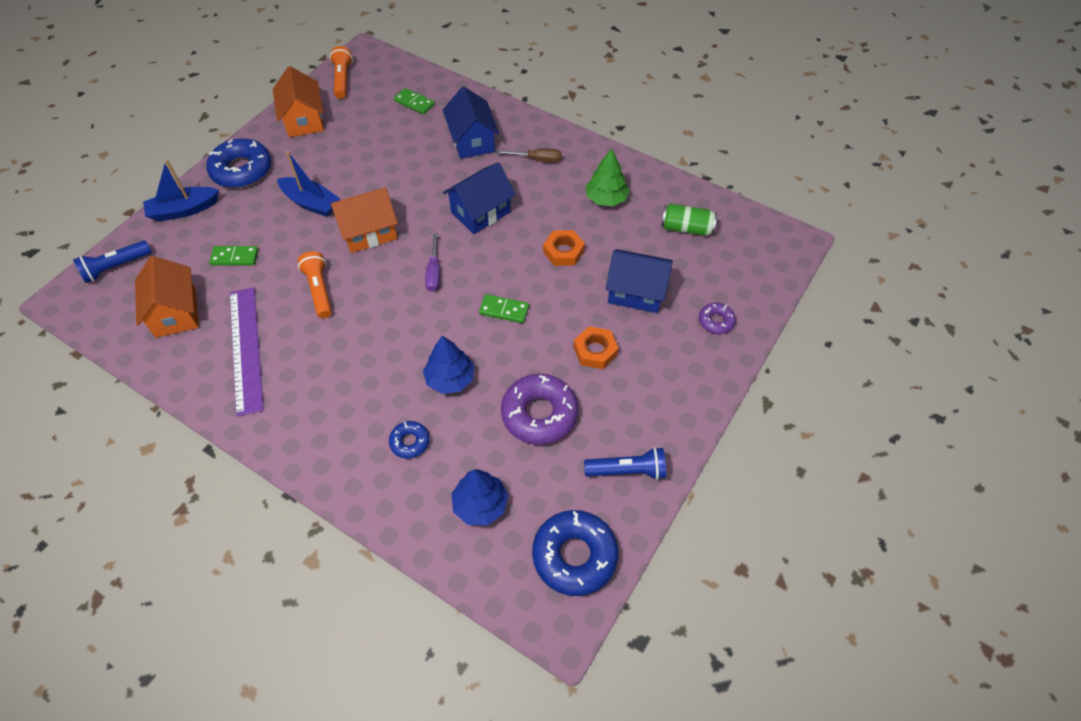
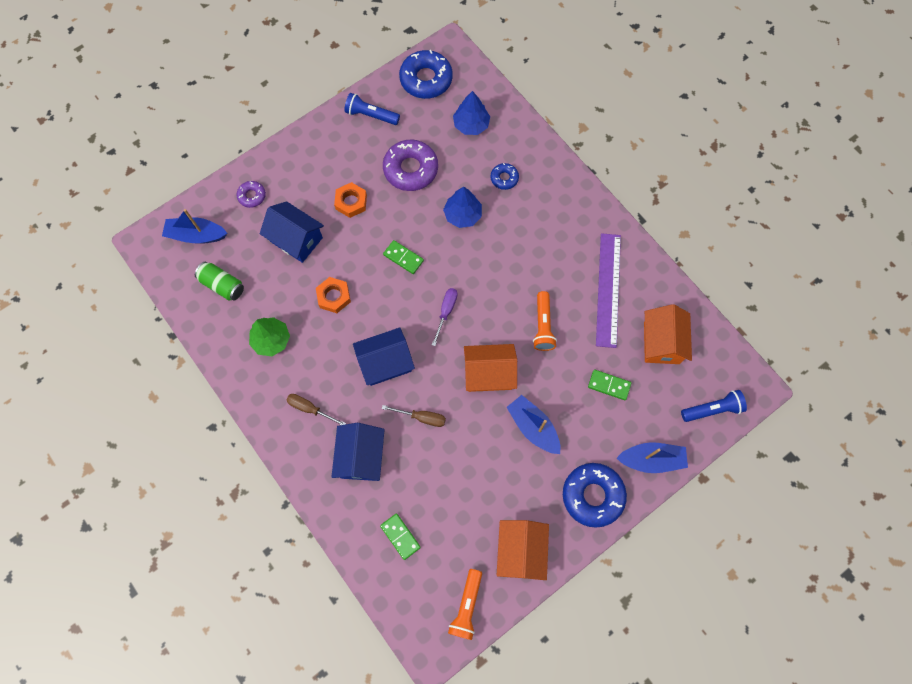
camera: 160 degrees left, 15 degrees up
none -> blue boat [162,209,227,244]
none -> brown screwdriver [382,405,446,427]

